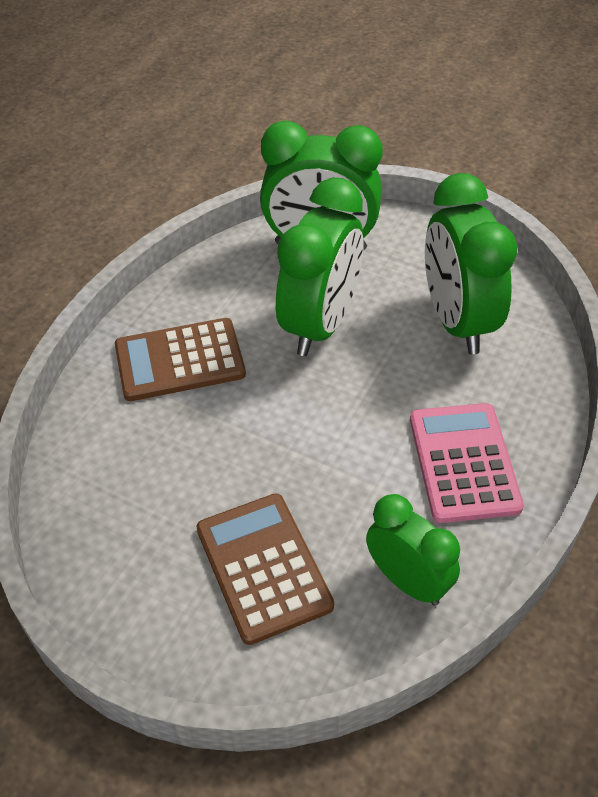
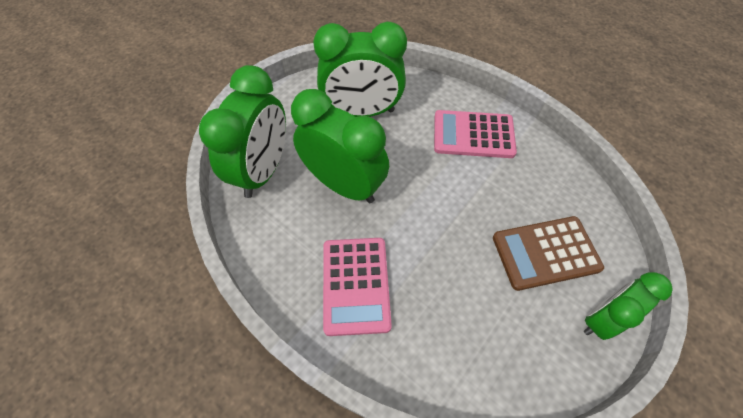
camera: 80 degrees left, 10 degrees up
brown calculator [115,318,246,401] -> pink calculator [323,238,392,336]
green clock [366,494,460,606] -> green clock moved to [584,272,673,340]

